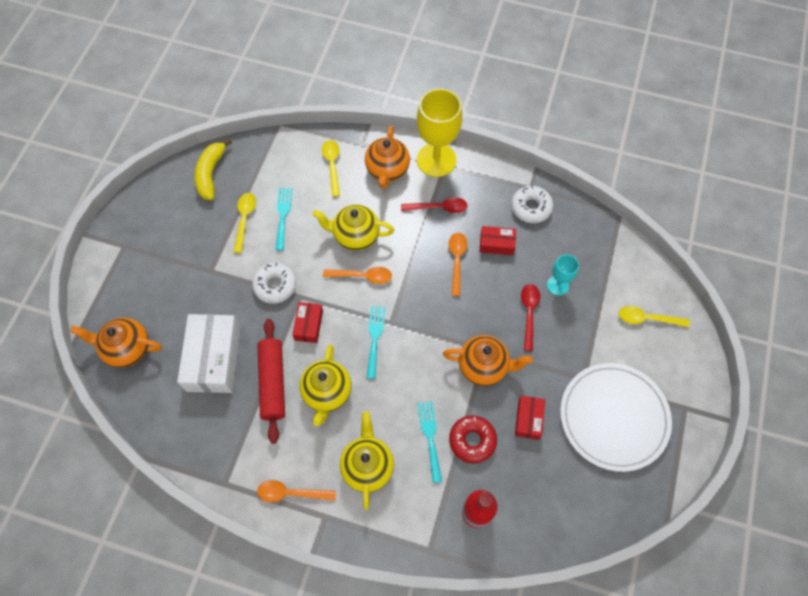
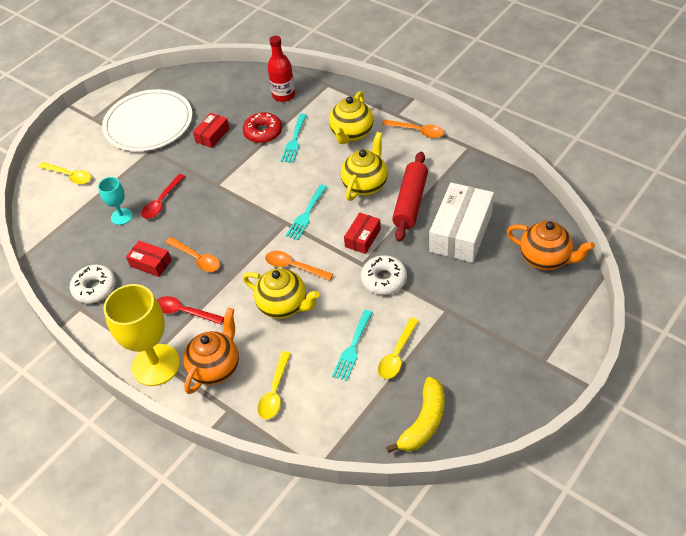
camera: 155 degrees left, 15 degrees down
orange teapot [443,335,533,386] -> none
orange spoon [449,233,467,296] -> orange spoon turned 75 degrees counterclockwise [166,237,220,272]

